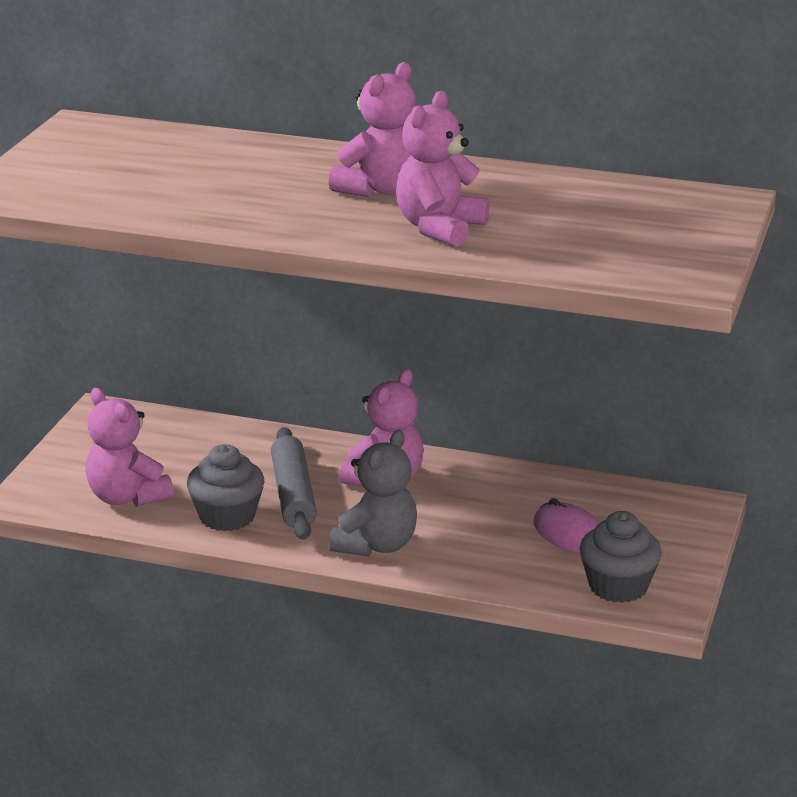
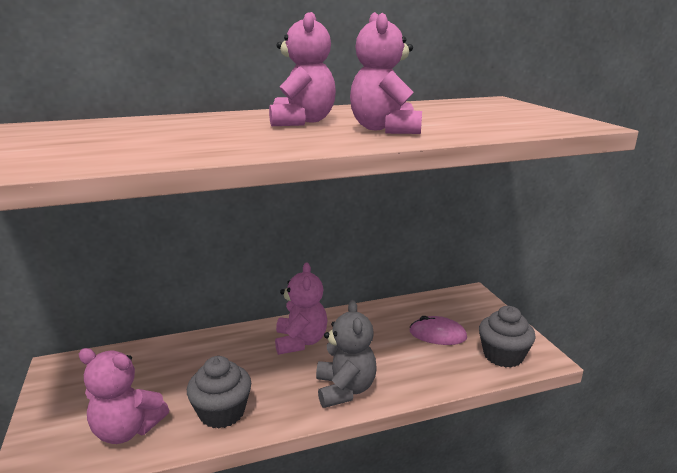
camera: 35 degrees left, 5 degrees down
grey rolling pin [271,427,317,540] -> none

